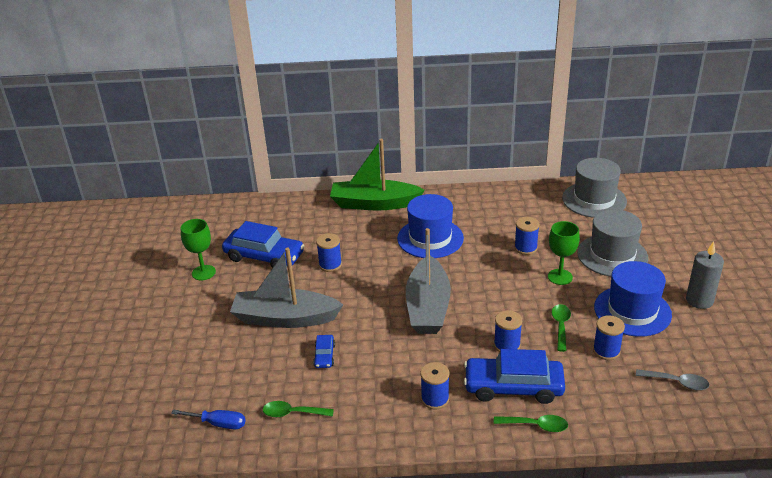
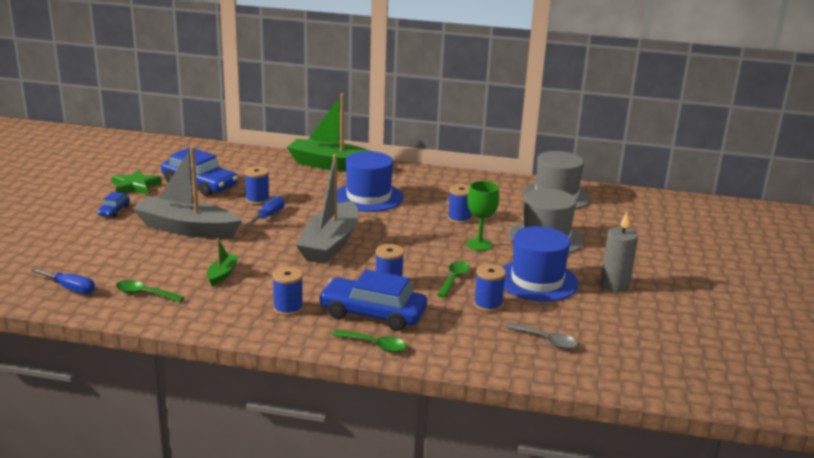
camera: 10 degrees right, 10 degrees down
green goblet [181,219,216,280] -> green star [112,170,161,195]
blue car [313,335,335,368] -> blue car moved to [97,192,130,217]
none -> green boat [207,238,239,286]
none -> blue screwdriver [245,196,284,226]

